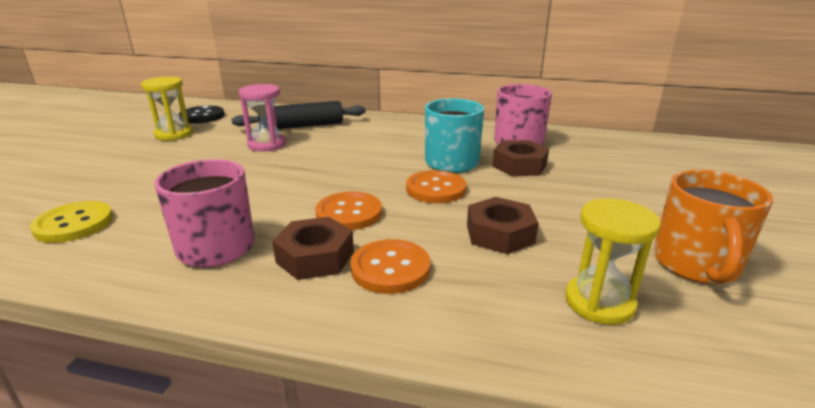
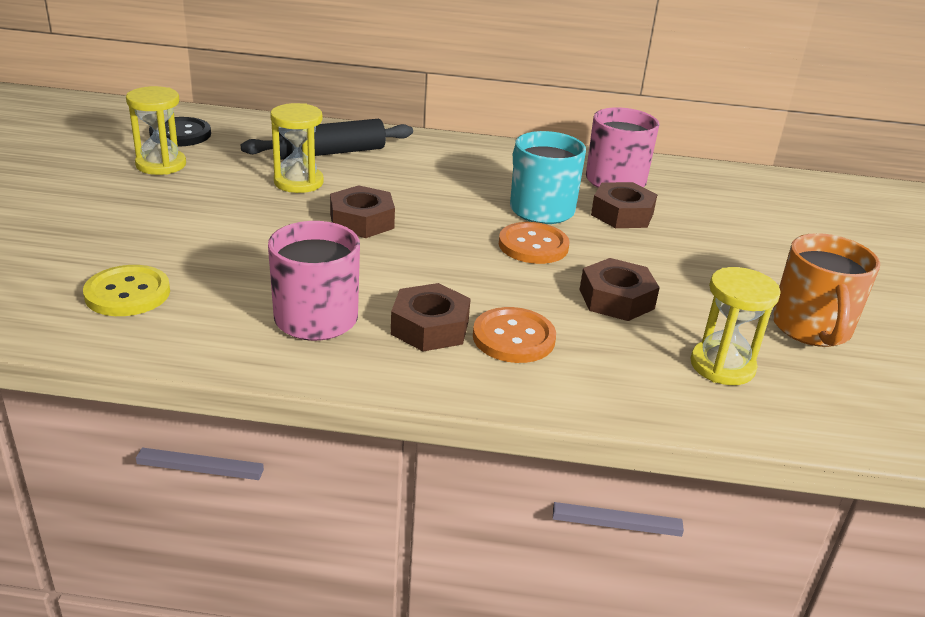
camera: 10 degrees left, 5 degrees up
pink hourglass [239,84,286,152] -> yellow hourglass [270,103,324,193]
orange button [315,192,382,230] -> none
none -> brown nut [330,185,395,238]

